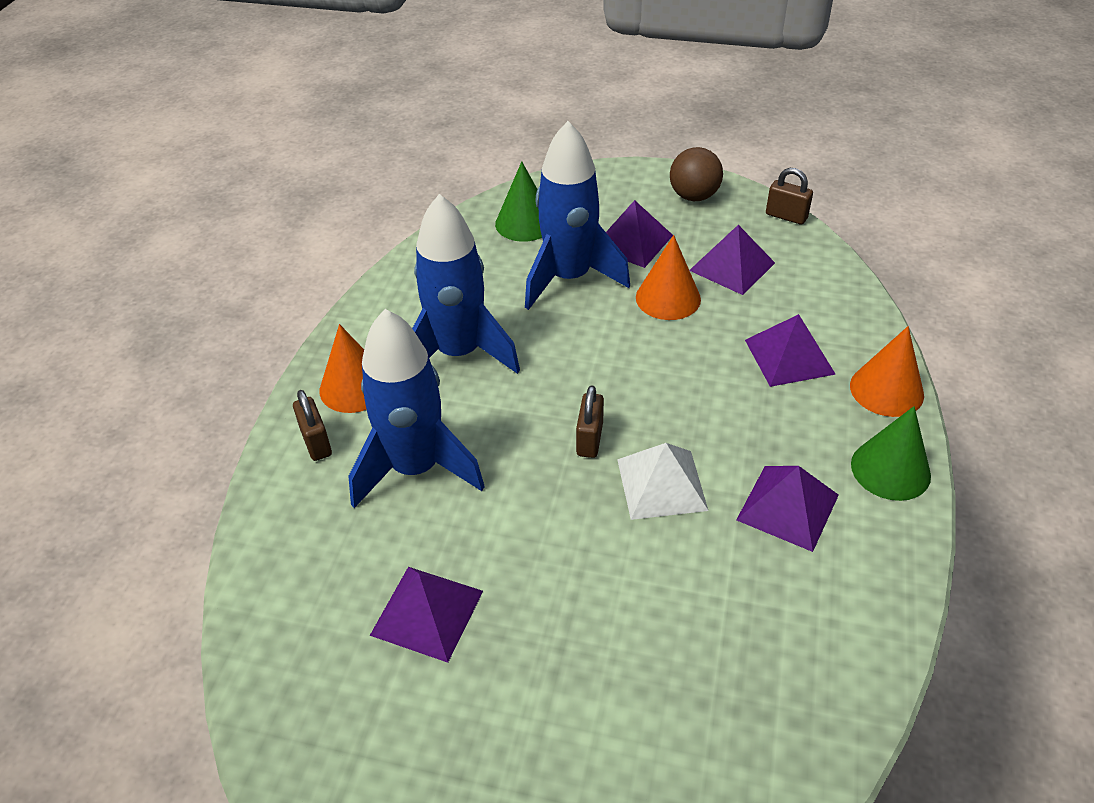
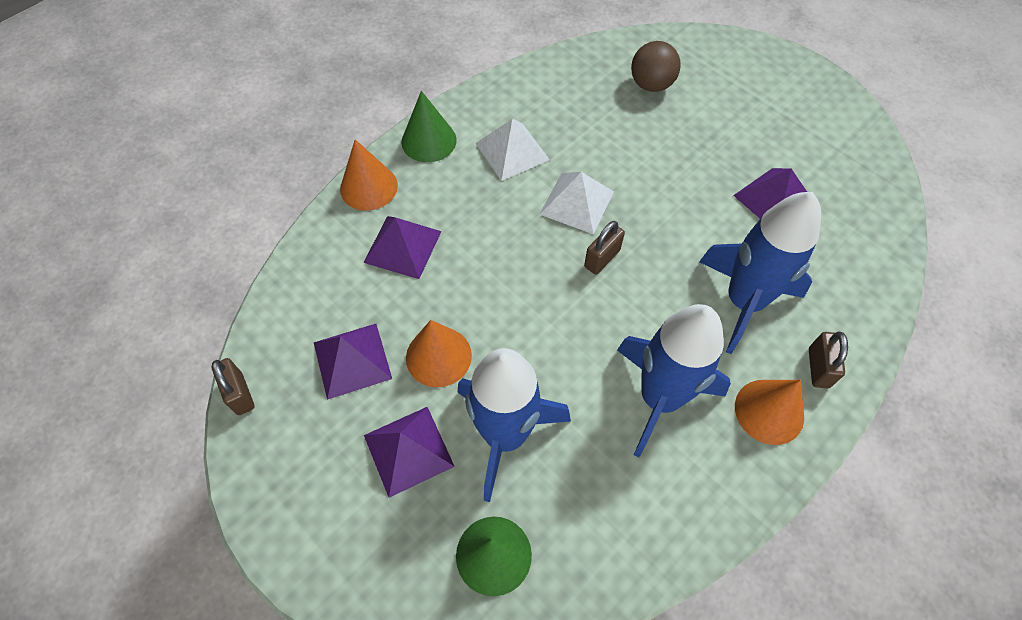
camera: 150 degrees left, 15 degrees up
brown ball [670,147,723,201] -> brown ball moved to [631,41,681,92]
purple pyramid [736,466,839,552] -> white pyramid [475,119,550,181]

